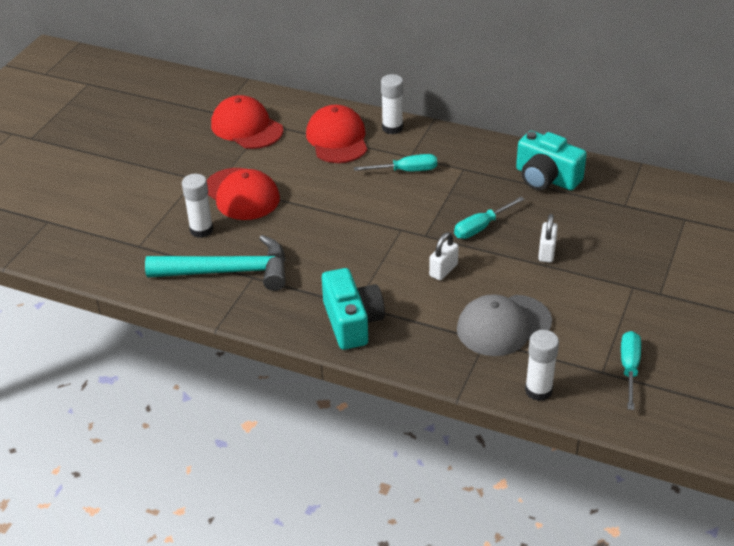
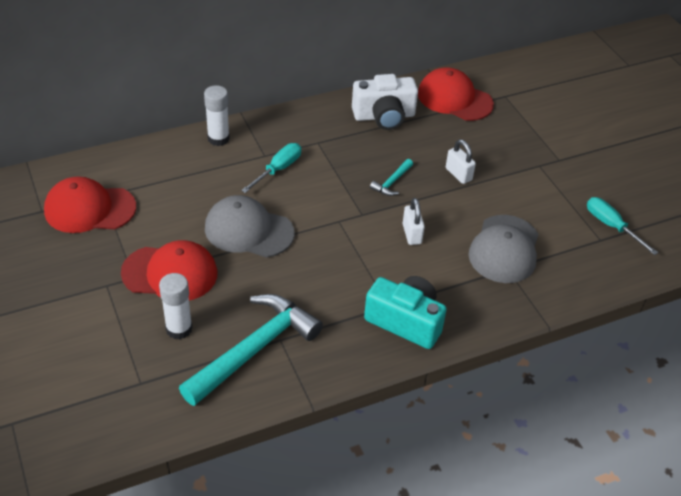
camera: 50 degrees left, 5 degrees up
red cap [306,105,367,163] -> red cap moved to [418,67,494,121]
turquoise screwdriver [454,197,525,239] -> turquoise hammer [370,159,413,196]
turquoise camera [516,131,587,190] -> white camera [352,74,418,130]
white glue stick [525,330,559,401] -> none
none -> grey cap [205,195,295,257]

